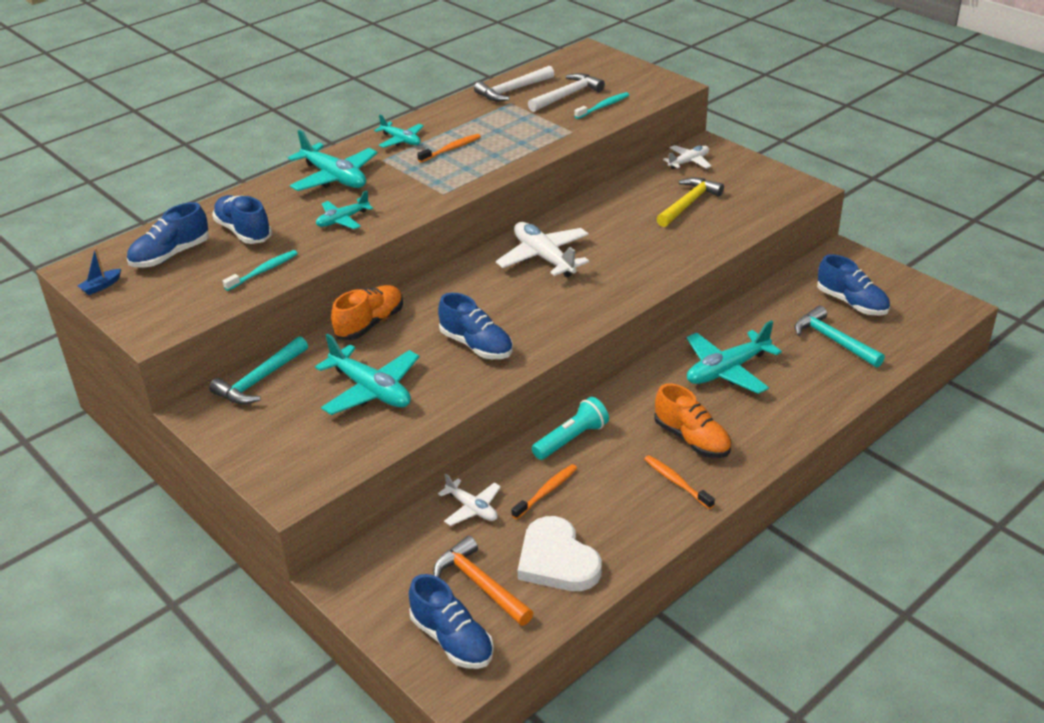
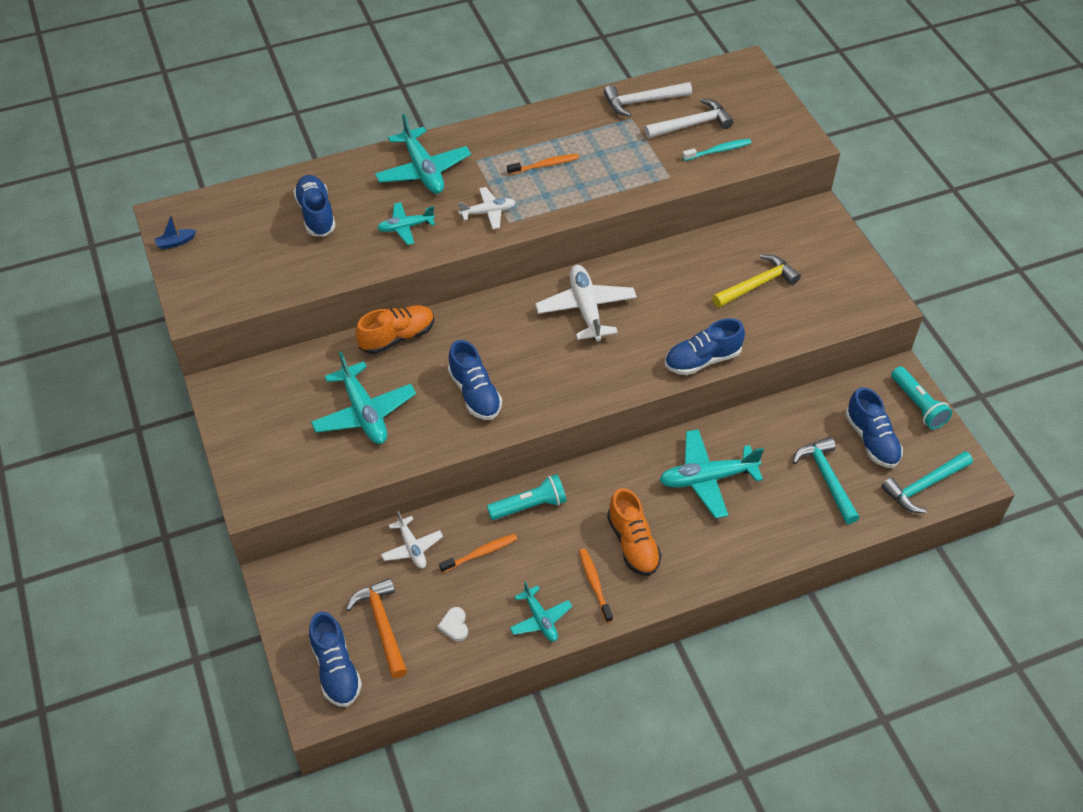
camera: 20 degrees right, 15 degrees up
blue shoe [127,202,209,268] -> blue shoe moved to [665,318,745,375]
turquoise hammer [209,336,308,404] -> turquoise hammer moved to [881,451,973,513]
turquoise toothbrush [223,250,298,291] -> none
turquoise plane [374,115,424,148] -> turquoise plane moved to [510,582,572,642]
white heart [518,516,602,591] -> white heart [437,607,468,641], size x0.42
white plane [663,145,711,169] -> white plane moved to [458,187,516,229]
none -> turquoise flashlight [891,366,952,429]

